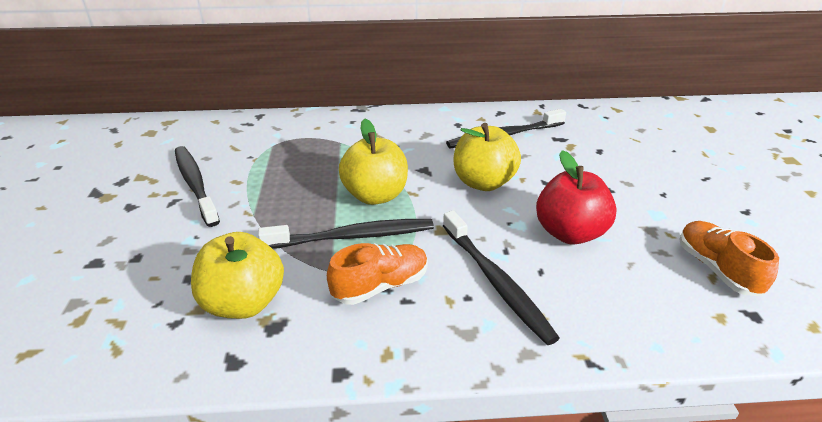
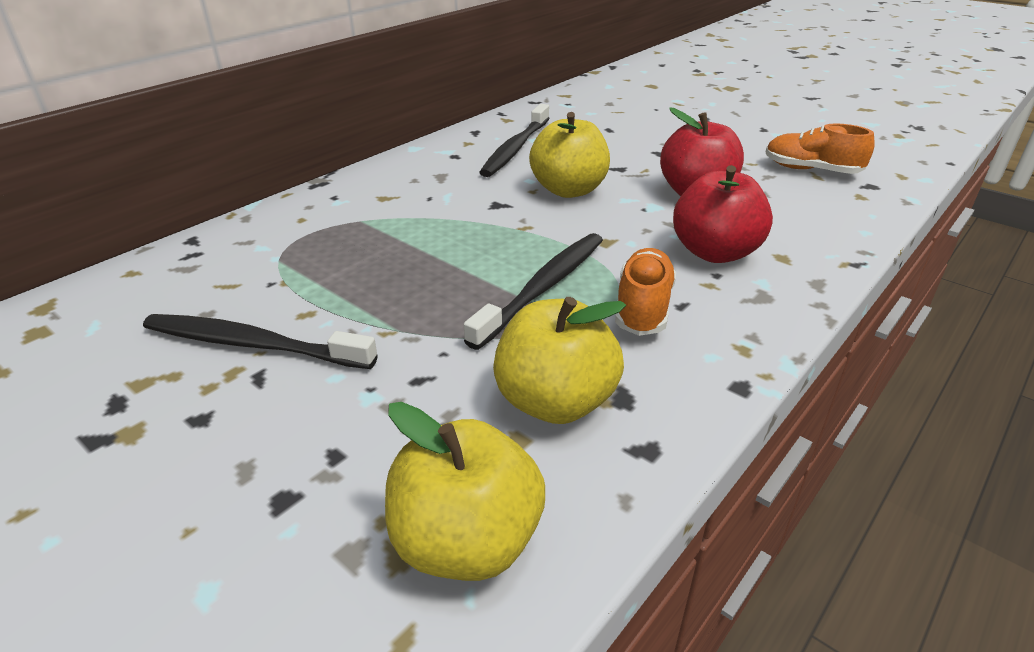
camera: 45 degrees left, 0 degrees up
yellow apple [339,119,408,205] -> yellow apple moved to [385,402,545,581]
black toothbrush [443,211,560,345] -> red apple [673,165,773,263]

